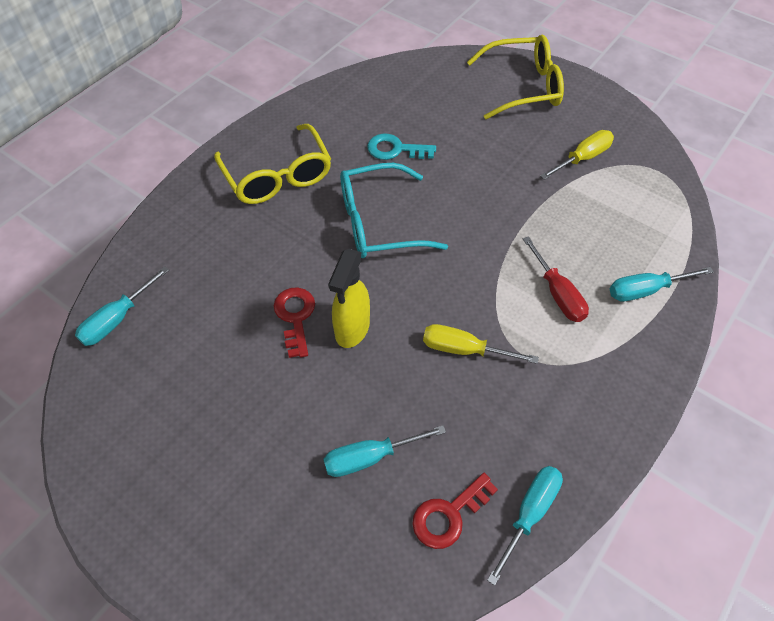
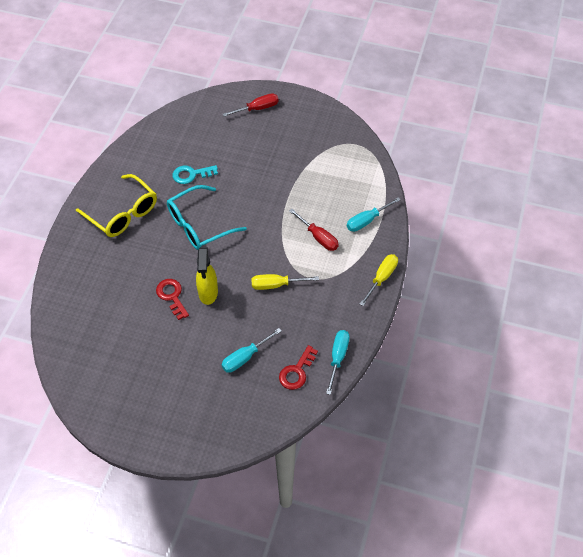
camera: 20 degrees left, 0 degrees up
turquoise screwdriver [75,266,169,346] -> none
yellow glasses [467,35,564,119] -> red screwdriver [222,93,279,117]
yellow screwdriver [540,130,614,180] -> yellow screwdriver moved to [360,254,398,306]

